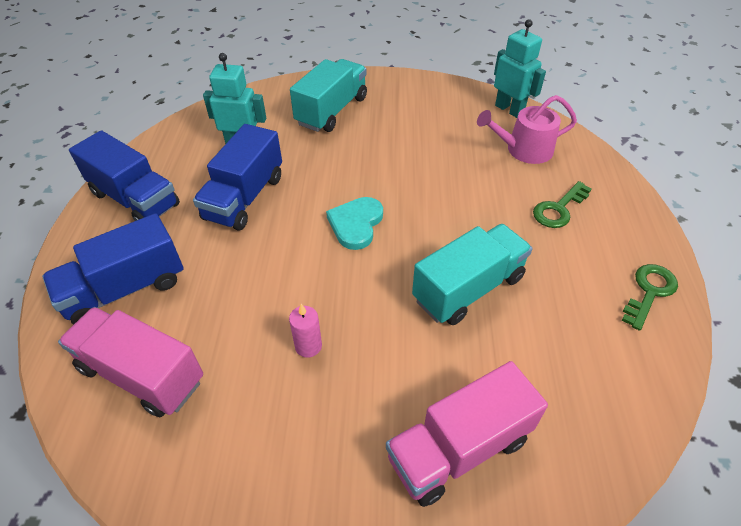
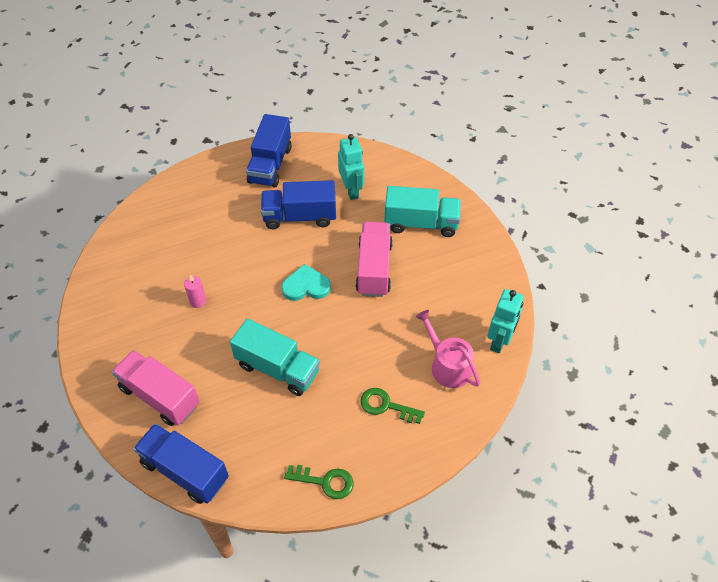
camera: 65 degrees right, 5 degrees up
blue truck [42,213,183,325] -> blue truck moved to [133,423,229,504]
pink truck [58,307,203,418] -> pink truck moved to [356,222,393,297]

